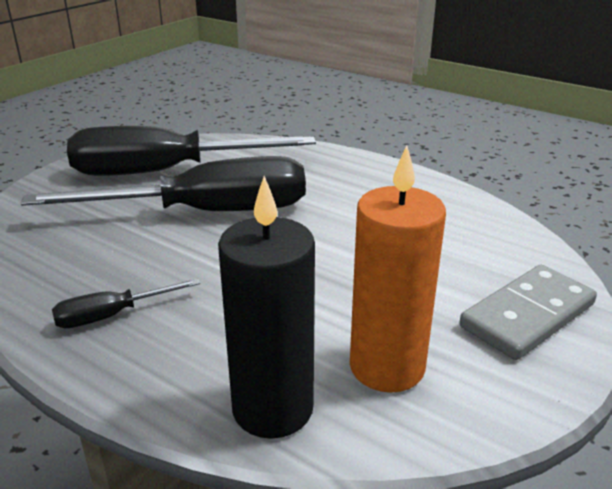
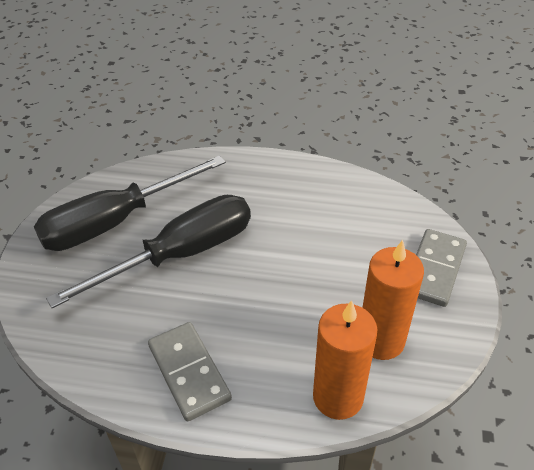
camera: 25 degrees left, 15 degrees up
black screwdriver [52,279,200,328] -> grey domino [148,322,232,421]
black candle [218,176,315,439] -> orange candle [313,300,377,420]

